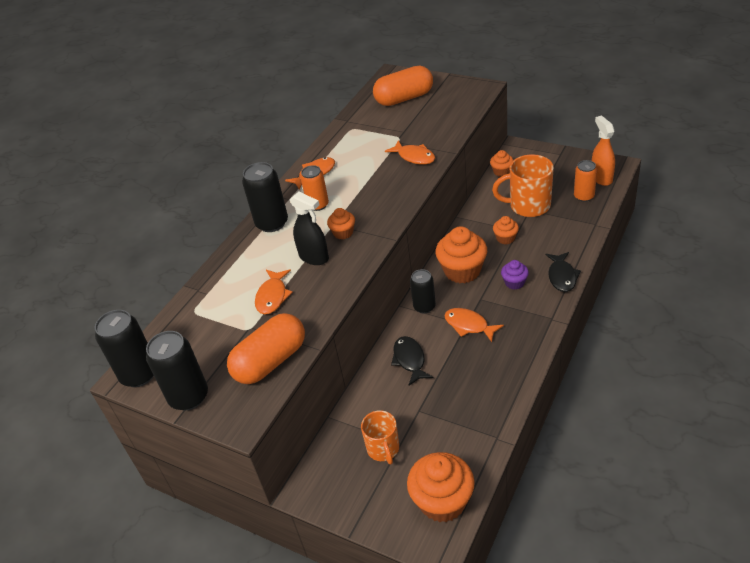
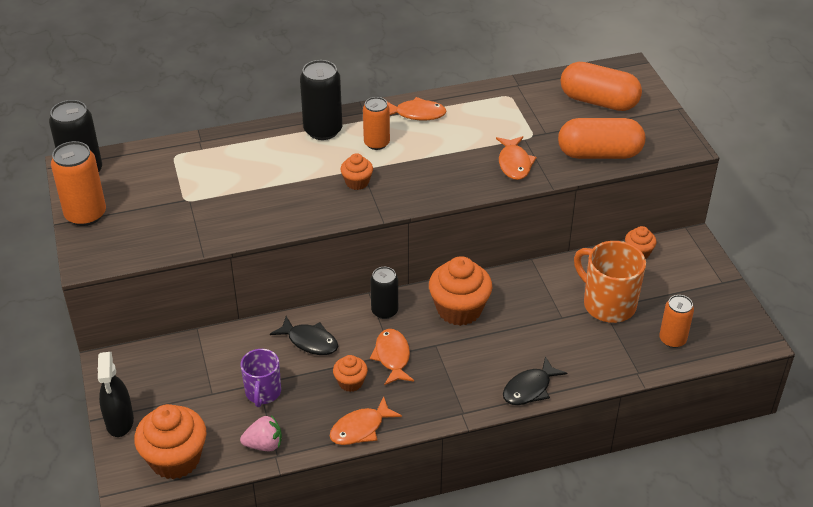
camera: 40 degrees right, 0 degrees up
black can [146,331,208,410] -> orange can [51,141,106,226]
orange capsule [227,313,305,384] -> orange capsule moved to [558,118,645,159]
orange fish [255,269,293,315] -> orange fish moved to [330,397,402,445]
black spray bottle [289,191,329,265] -> black spray bottle moved to [98,352,134,437]
orange mug [361,410,399,464] -> none
black fish [391,336,433,385] -> black fish turned 90 degrees clockwise [270,316,338,355]
orange cupcake [493,216,519,245] -> orange cupcake moved to [333,355,368,392]
purple cupcake [501,260,529,290] -> none
orange spray bottle [592,115,615,186] -> none
none -> pink strawberry [240,415,282,451]
none -> purple mug [241,349,281,407]

